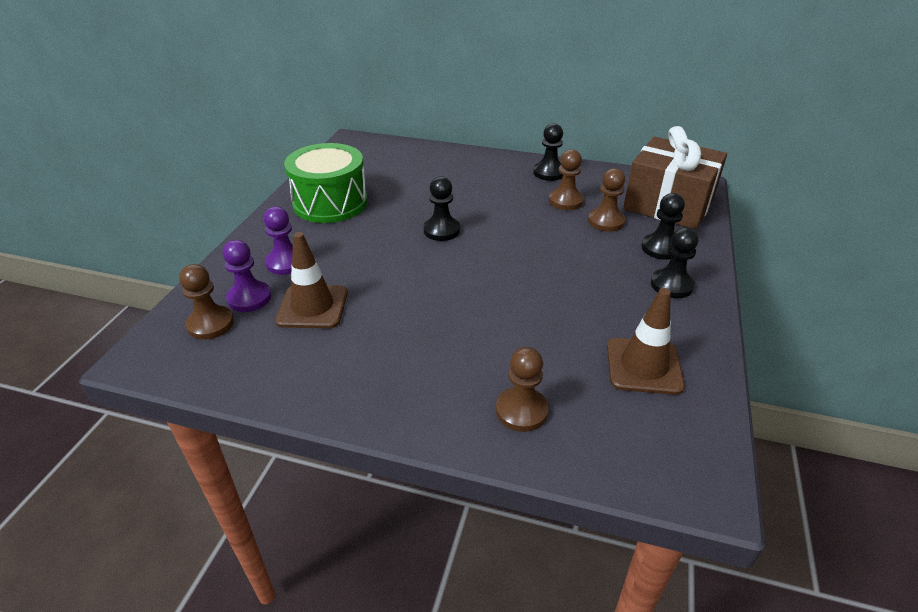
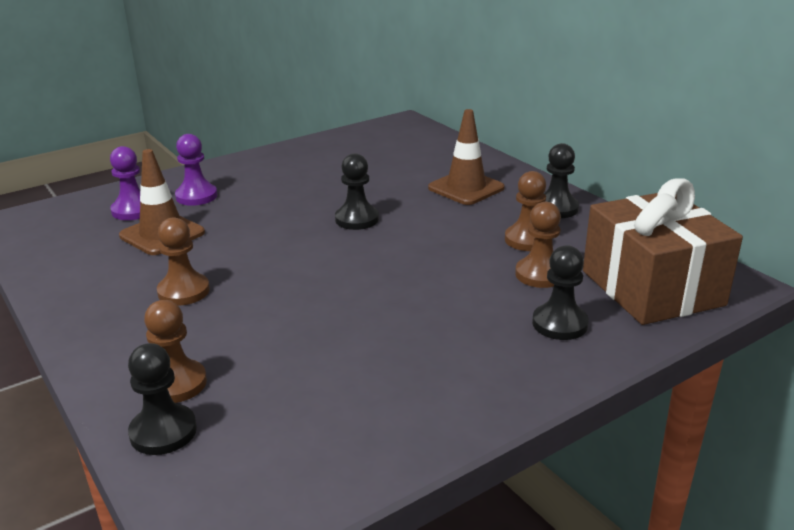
camera: 40 degrees right, 10 degrees down
brown pawn [179,264,234,340] -> brown pawn moved to [157,217,210,306]
green drum [284,143,368,223] -> none
brown traffic cone [607,288,685,395] -> brown traffic cone moved to [428,109,505,205]
black pawn [651,227,698,298] -> black pawn moved to [128,343,197,455]

